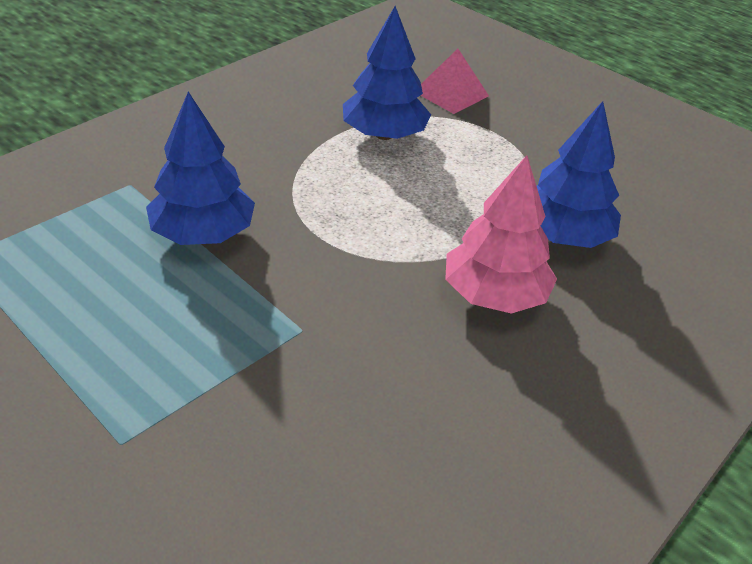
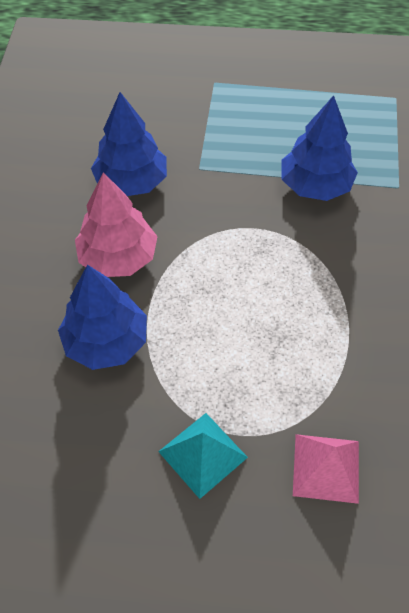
camera: 145 degrees right, 15 degrees up
blue tree [343,6,431,140] -> blue tree moved to [91,92,167,196]
none -> turquoise pyramid [158,413,248,499]

